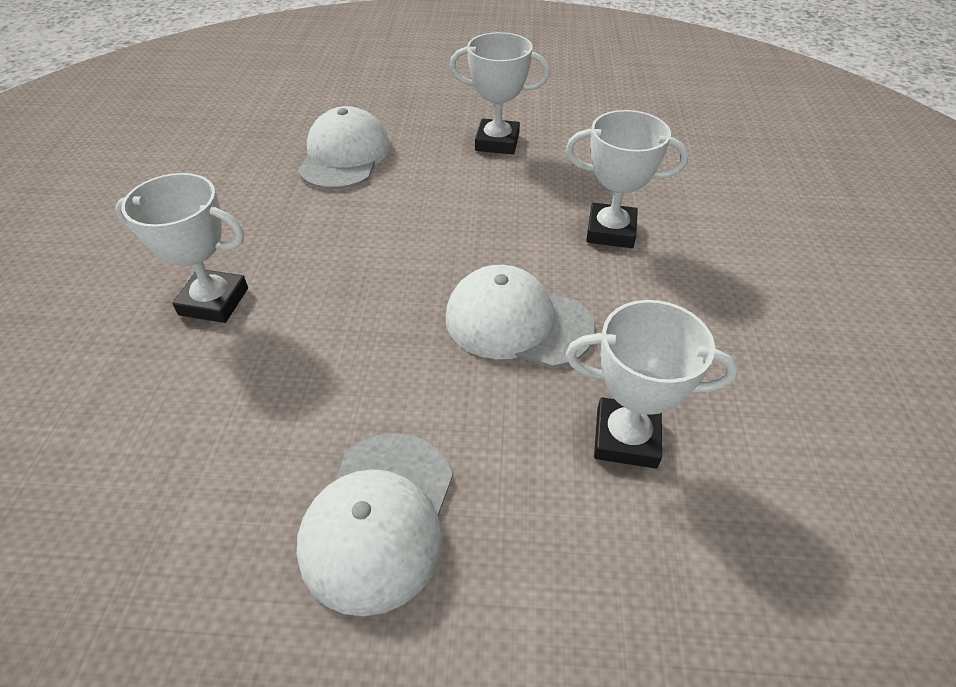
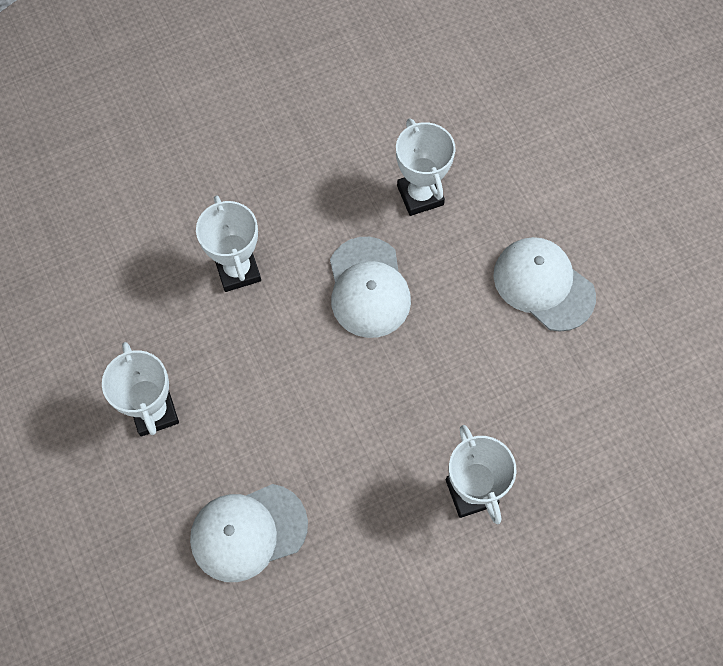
camera: 120 degrees left, 20 degrees up
white cap [297,433,453,616] -> white cap turned 120 degrees counterclockwise [493,237,596,332]

